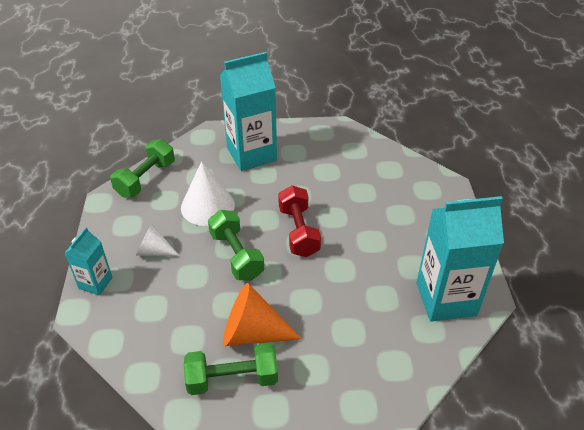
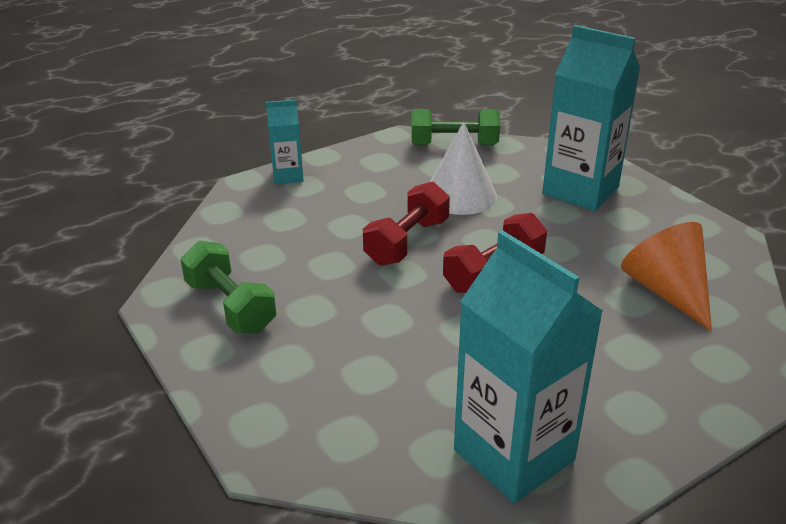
camera: 60 degrees right, 10 degrees down
white cone [136,224,179,256] -> none
green dumbbell [208,210,264,280] -> red dumbbell [363,181,450,266]
orange cone [223,283,302,346] -> orange cone moved to [621,222,712,332]

